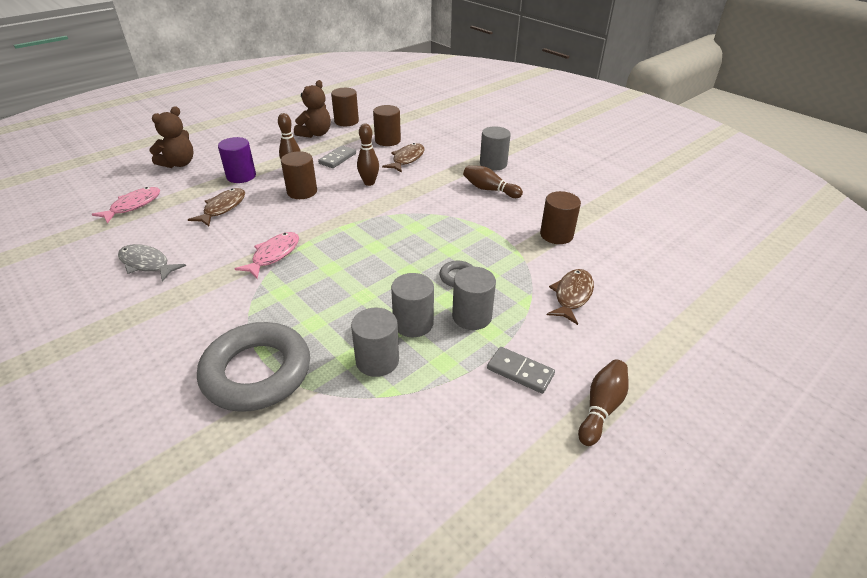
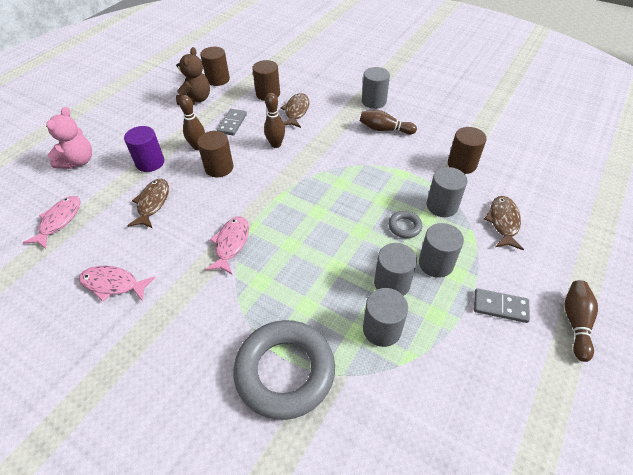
camera: 15 degrees left, 10 degrees up
grey fish [118,244,186,282] -> pink fish [79,266,156,302]
brown teddy bear [149,107,194,168] -> pink teddy bear [46,107,92,169]
none -> grey cylinder [427,167,467,217]

